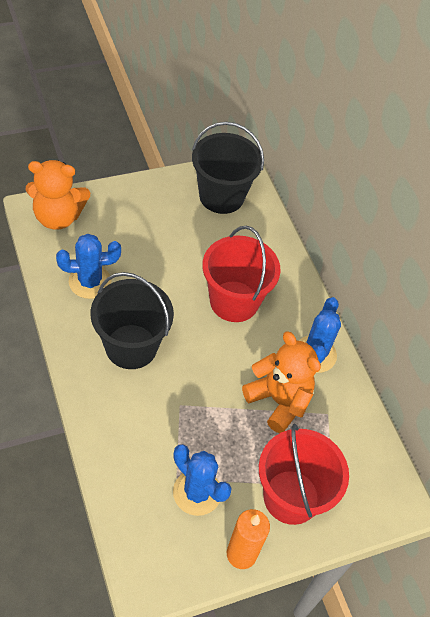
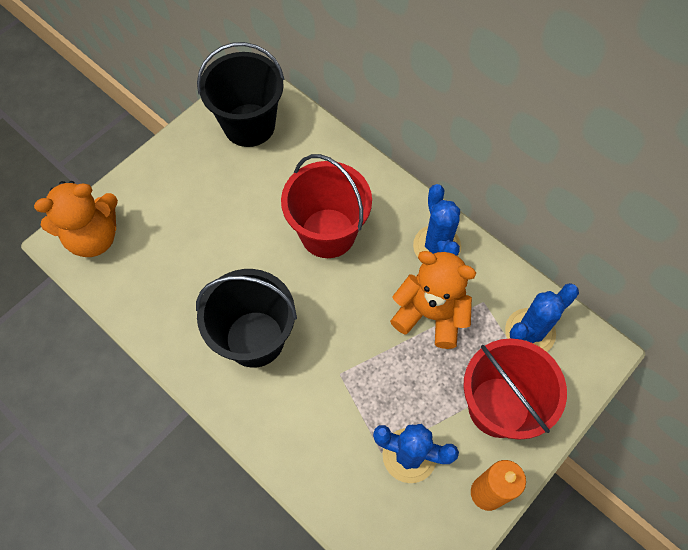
camera: 20 degrees left, 10 degrees up
blue cactus [56,234,121,299] -> blue cactus moved to [505,283,579,352]

